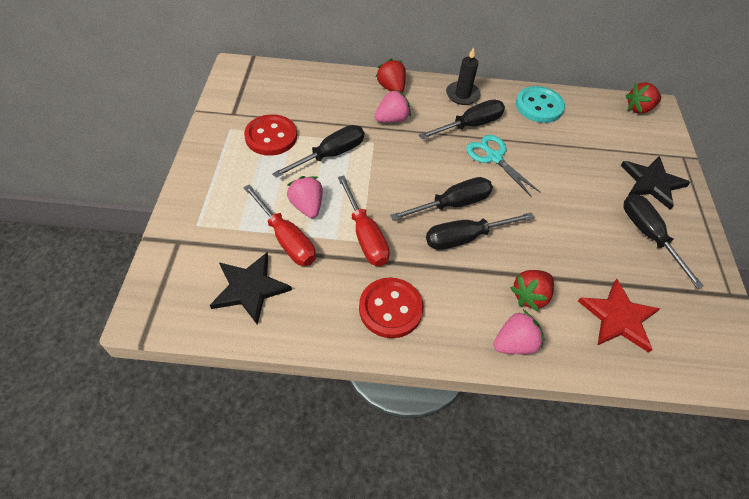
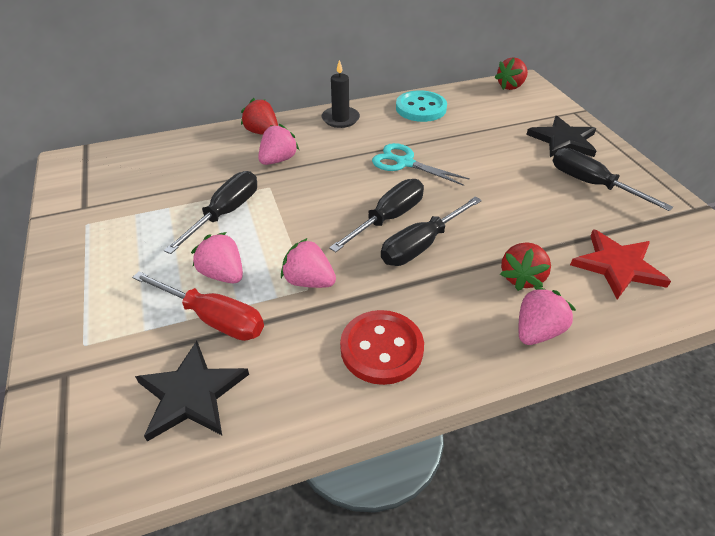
camera: 20 degrees left, 10 degrees down
red button [244,114,297,156] -> none
red screwdriver [338,175,390,266] -> pink strawberry [281,238,336,288]
black screwdriver [419,100,505,139] -> none

